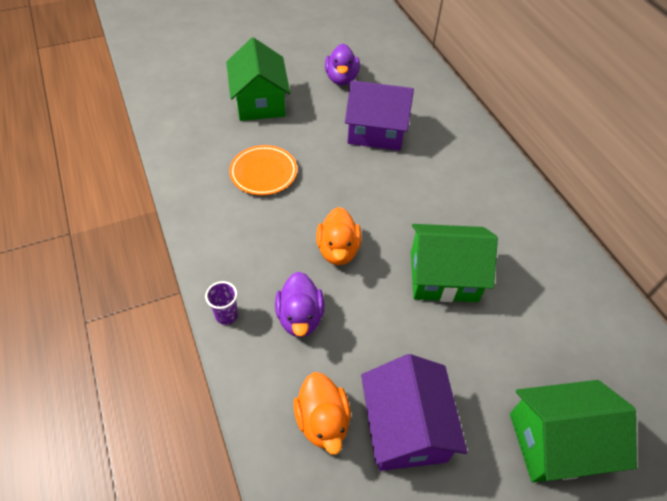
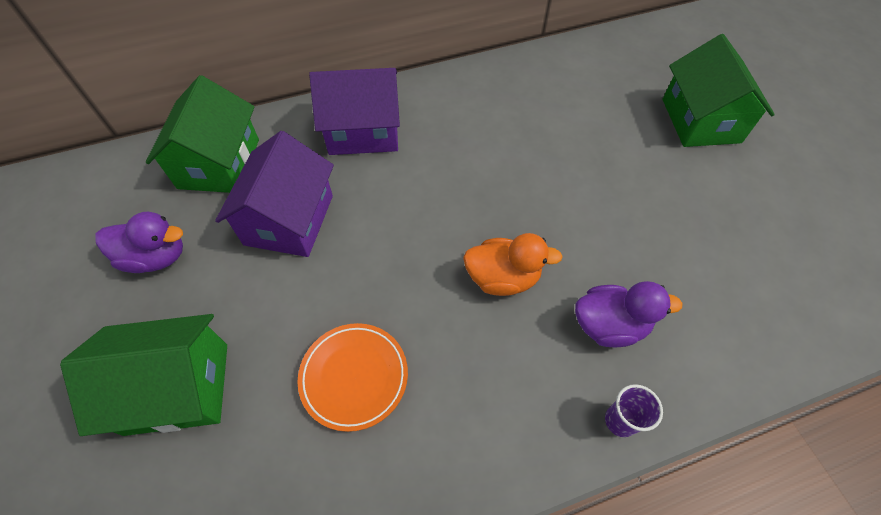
camera: 85 degrees left, 5 degrees up
orange duck [294,372,351,455] -> none
purple house [361,354,468,471] -> purple house moved to [309,68,400,155]
green house [411,224,498,302] -> green house moved to [146,75,259,193]

